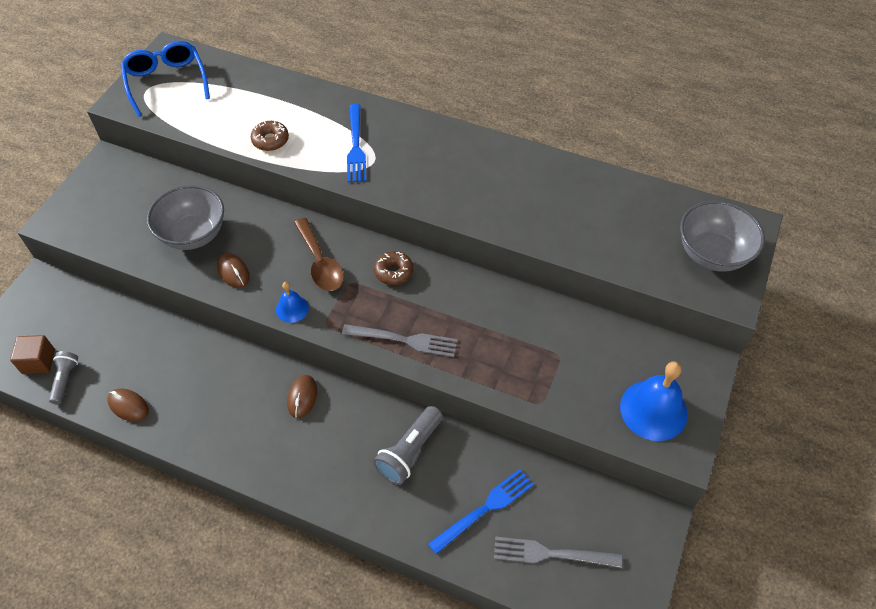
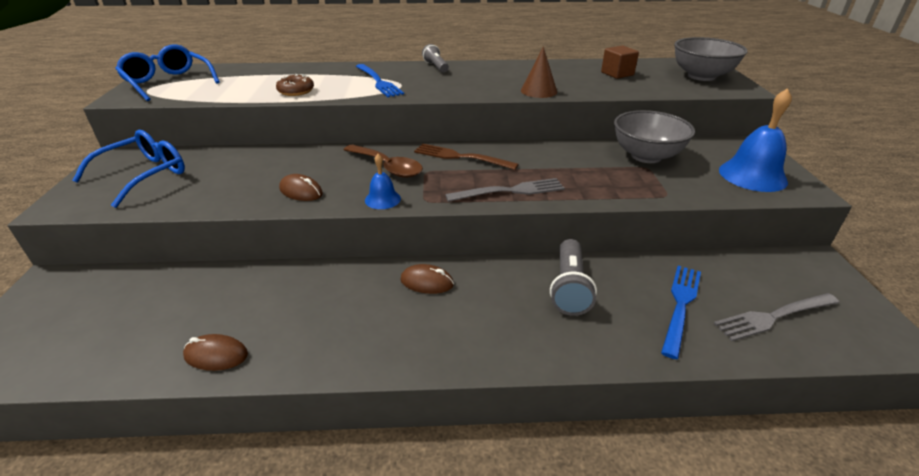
camera: 25 degrees left, 20 degrees down
brown cube [10,335,55,374] -> brown cube moved to [601,45,639,79]
grey flashlight [49,351,78,404] -> grey flashlight moved to [422,44,449,73]
grey bowl [147,185,224,250] -> grey bowl moved to [614,110,695,163]
brown mouse [287,375,317,418] -> brown mouse turned 60 degrees counterclockwise [400,264,454,294]
brown donut [374,251,413,285] -> brown fork [414,143,519,170]
none -> blue glasses [72,130,185,208]
none -> brown cone [521,46,557,98]

